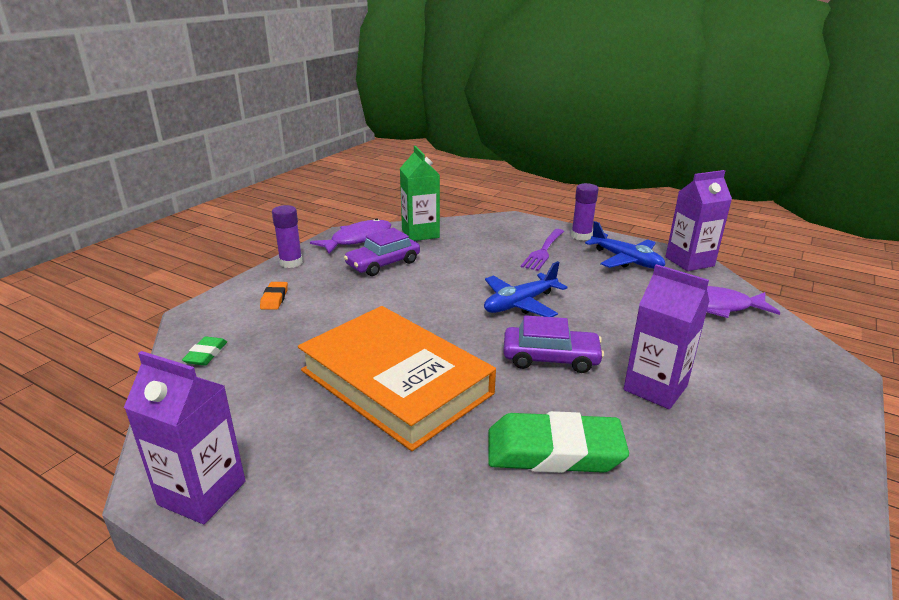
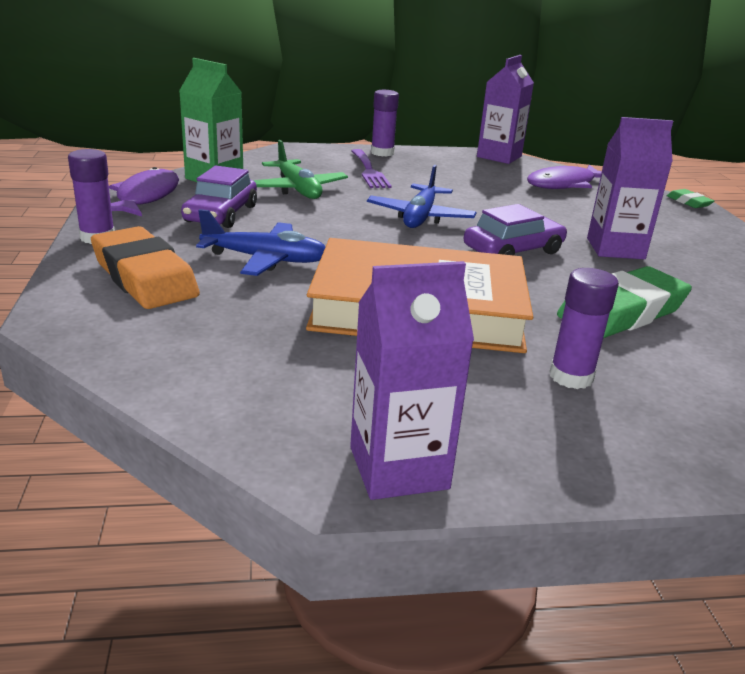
camera: 40 degrees left, 0 degrees up
green eraser [182,337,227,366] -> green eraser moved to [667,189,714,208]
orange eraser [260,282,288,310] -> orange eraser [91,226,200,309], size x2.17
blue plane [585,221,665,269] -> blue plane moved to [196,209,325,276]
none -> green plane [253,140,348,199]
none -> purple glue stick [549,268,619,389]

